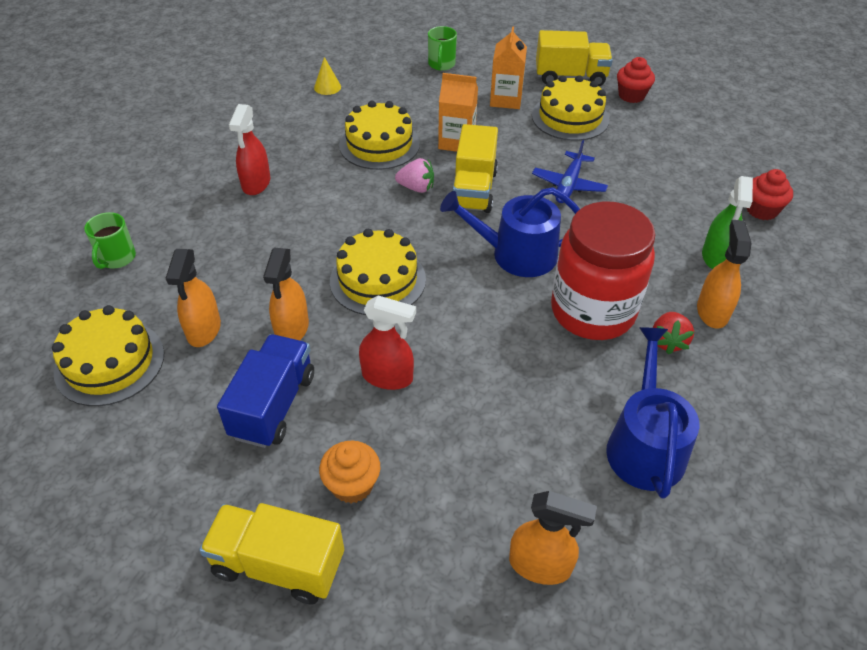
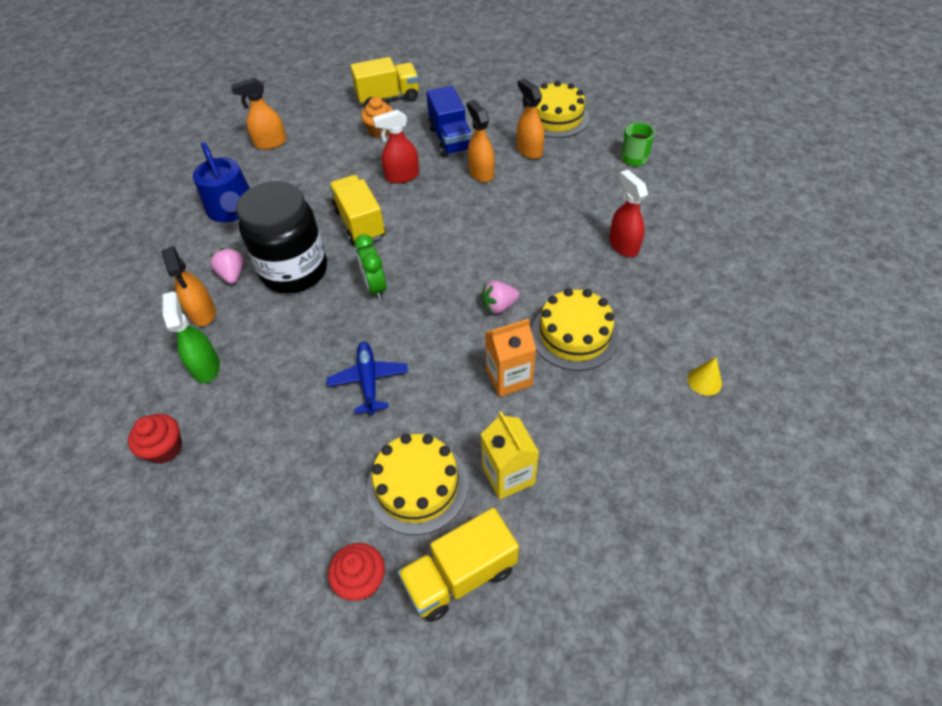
camera: 150 degrees right, 5 degrees up
yellow cake [330,229,426,315] -> none
green mug [428,26,457,71] -> none
blue watering can [440,187,580,277] -> green clock [354,234,387,300]
yellow truck [453,124,498,213] -> yellow truck moved to [329,175,386,245]
orange carton [490,26,527,109] -> yellow carton [481,411,539,500]
red jar [551,201,656,340] -> black jar [236,181,327,293]
red strawberry [652,312,694,354] -> pink strawberry [210,248,244,284]

